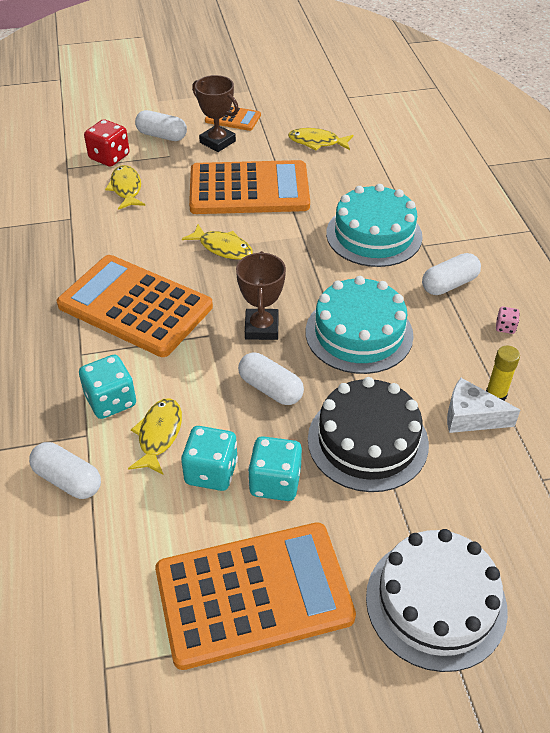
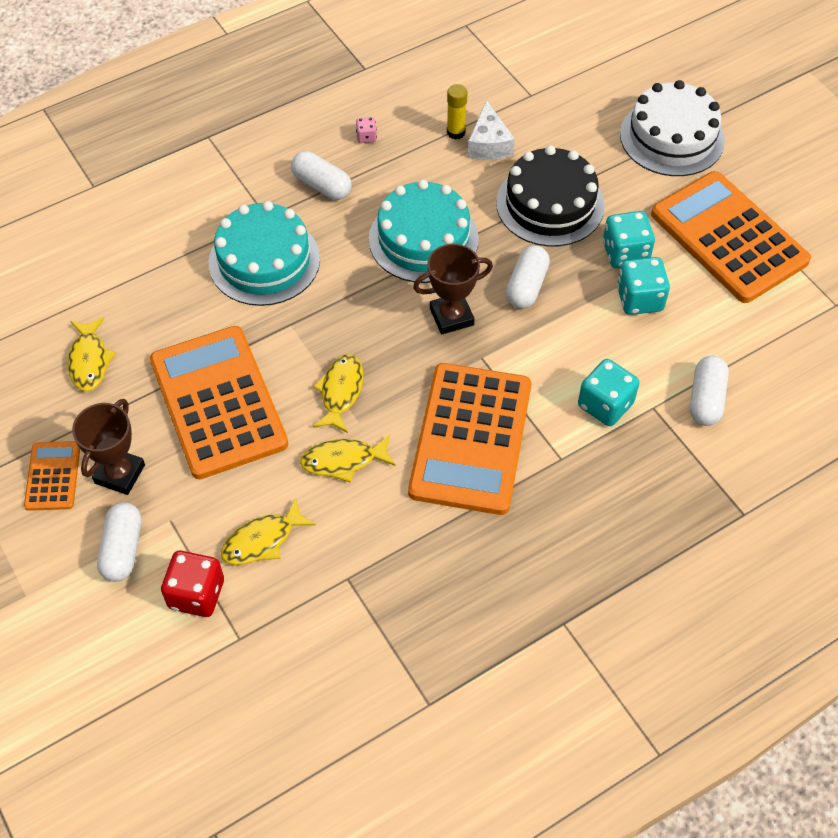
camera: 110 degrees left, 10 degrees up
yellow fish [128,398,182,474] -> yellow fish moved to [300,434,395,483]

